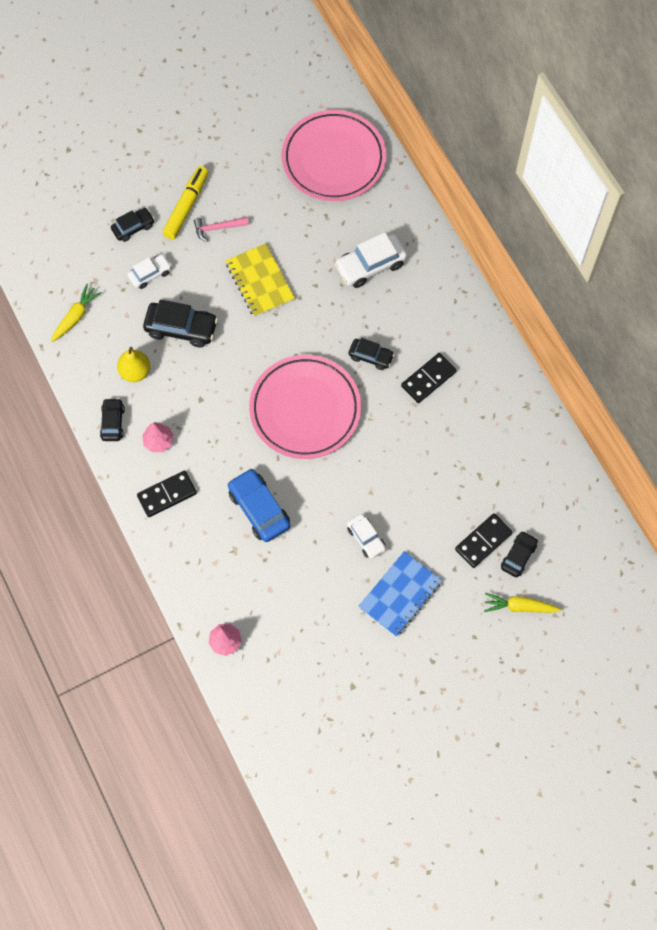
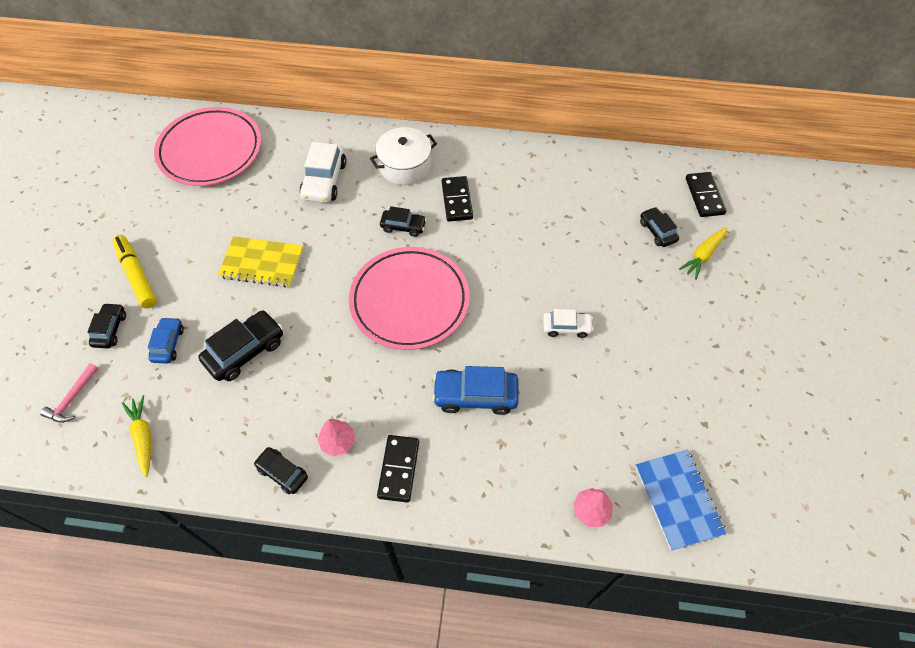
camera: 55 degrees left, 10 degrees down
yellow pear [117,347,150,382] -> none
white car [127,254,172,289] -> blue car [148,317,184,364]
pink hammer [194,217,249,242] -> pink hammer moved to [40,363,99,423]
black car [349,338,395,370] -> black car turned 45 degrees clockwise [380,206,427,237]
blue notebook [358,551,442,637] -> blue notebook moved to [635,450,727,551]
black domino [455,513,513,568] -> black domino moved to [686,172,727,217]
none -> white pot [370,127,437,185]

